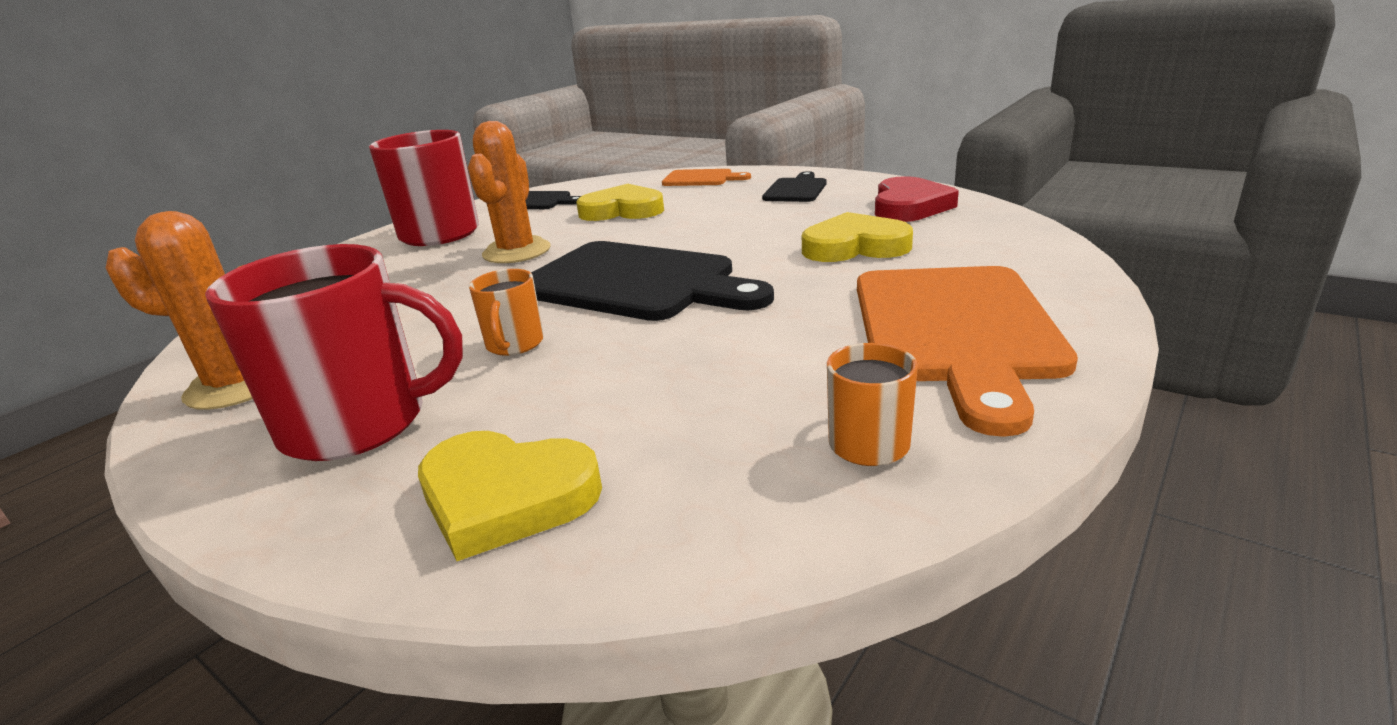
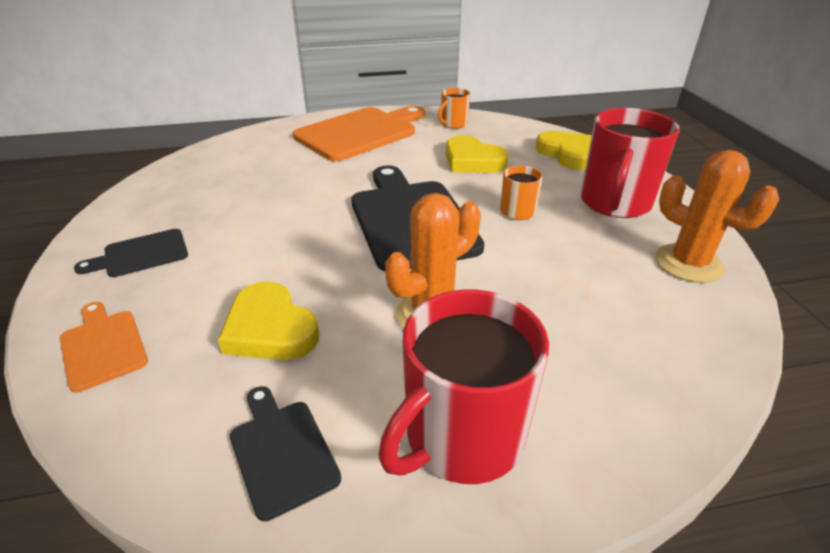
camera: 140 degrees left, 10 degrees up
red mug [205,244,463,461] -> red mug turned 105 degrees counterclockwise [580,108,680,218]
yellow heart [802,212,913,262] -> yellow heart moved to [446,135,508,173]
red heart [875,176,959,222] -> none

